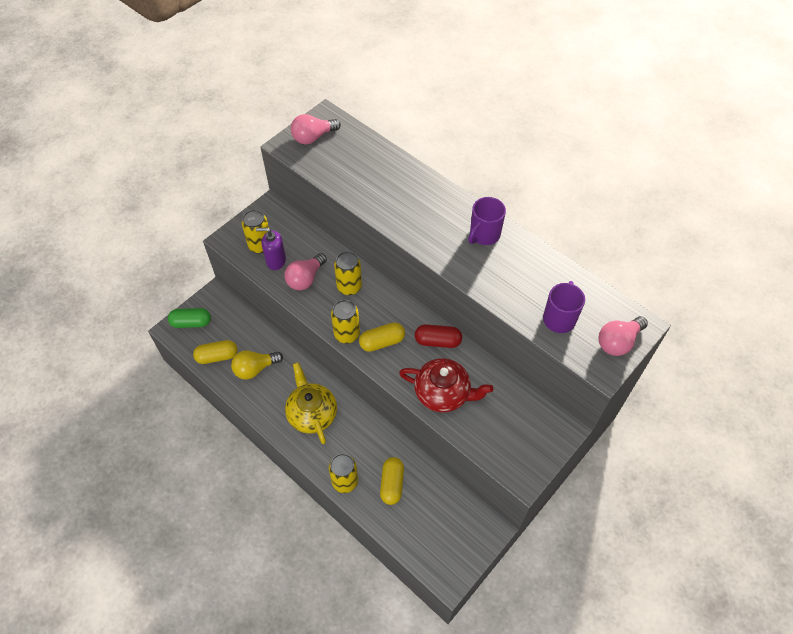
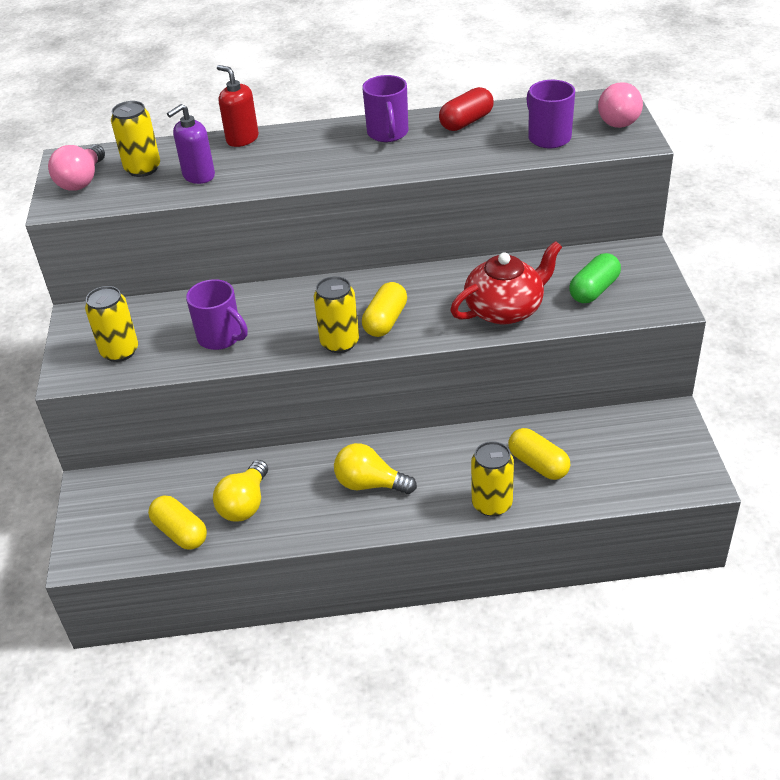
camera: 45 degrees left, 15 degrees down
green capsule [168,308,211,328] -> green capsule moved to [569,253,621,303]
yellow capsule [193,340,238,364] -> yellow capsule turned 75 degrees counterclockwise [148,495,207,550]
purple soap dispenser [256,228,286,270] -> purple soap dispenser moved to [167,104,215,184]
pink light bulb [284,253,327,290] -> purple mug [186,279,248,350]
yellow teapot [285,362,337,444] -> yellow light bulb [334,443,417,494]
yellow can [334,251,362,295] -> yellow can moved to [111,101,160,177]
red capsule [415,324,462,348] -> red capsule moved to [439,87,494,131]
none -> red soap dispenser [217,65,259,147]

